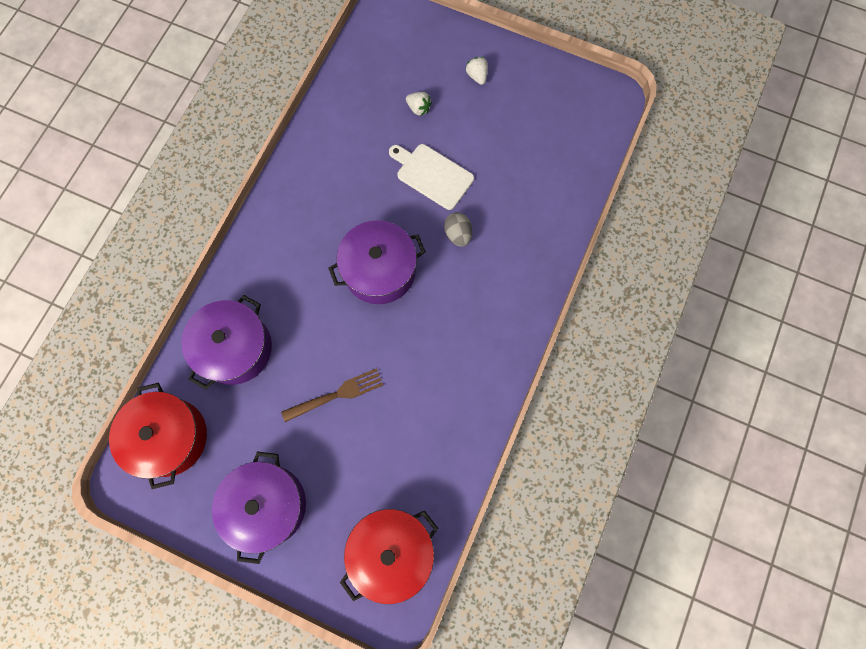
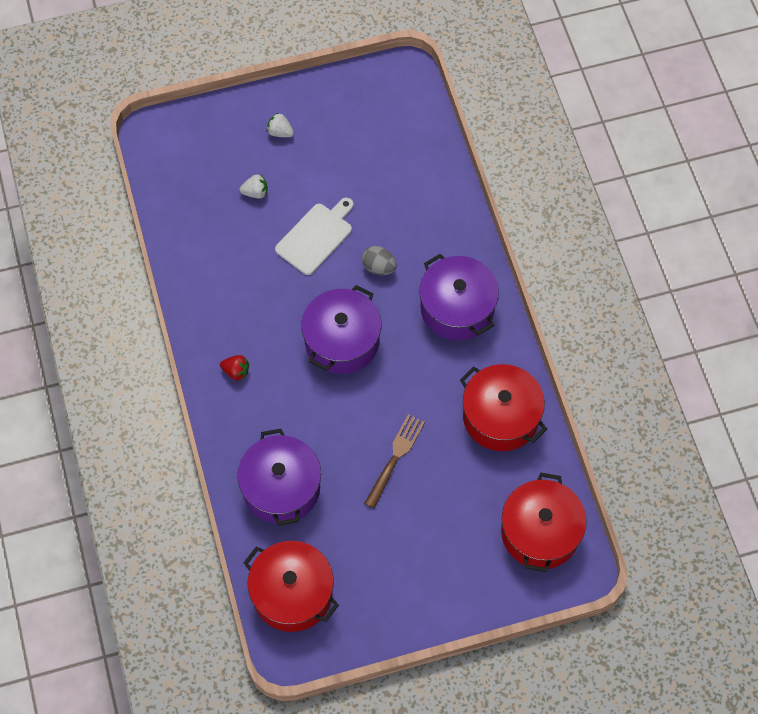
camera: 40 degrees left, 10 degrees down
purple pot [212,451,306,564] -> purple pot moved to [419,254,499,341]
white cutting board [389,144,474,210] -> white cutting board turned 135 degrees clockwise [275,198,354,275]
none -> red strawberry [220,355,249,381]
none -> red pot [460,364,547,451]

